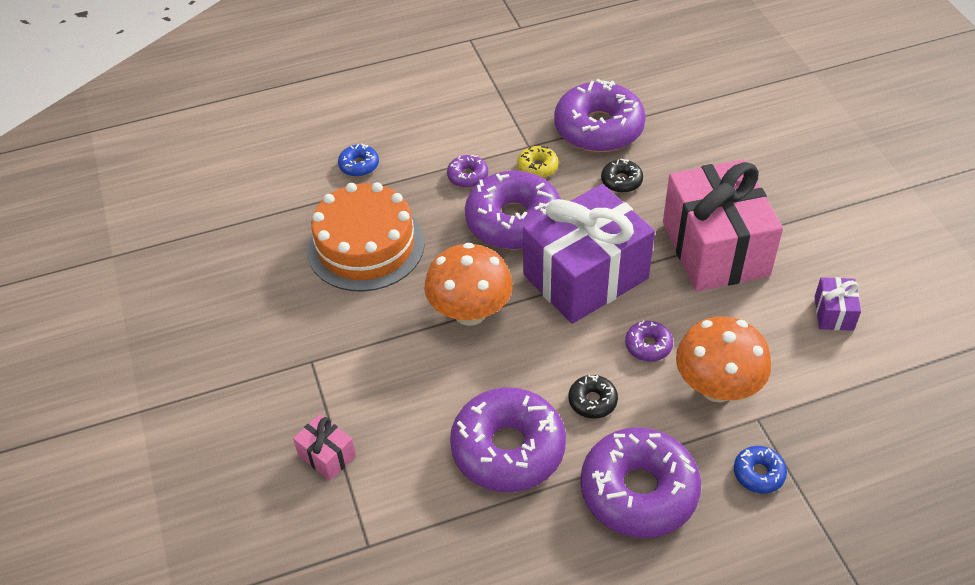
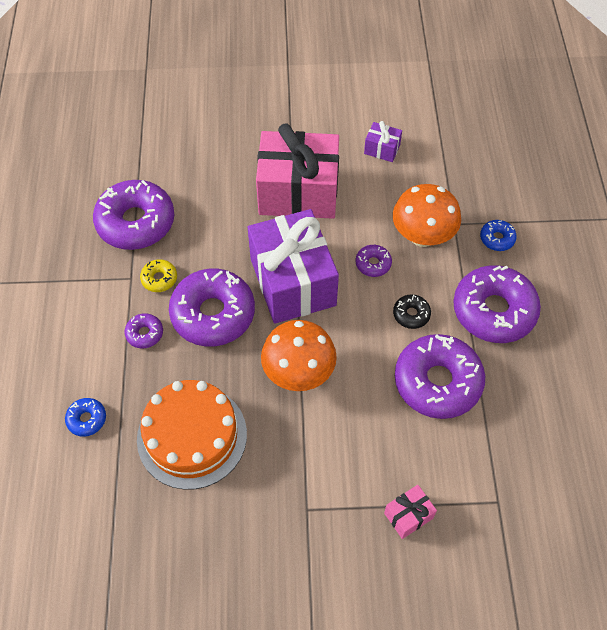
camera: 75 degrees left, 10 degrees up
black donut [601,159,643,193] -> none

